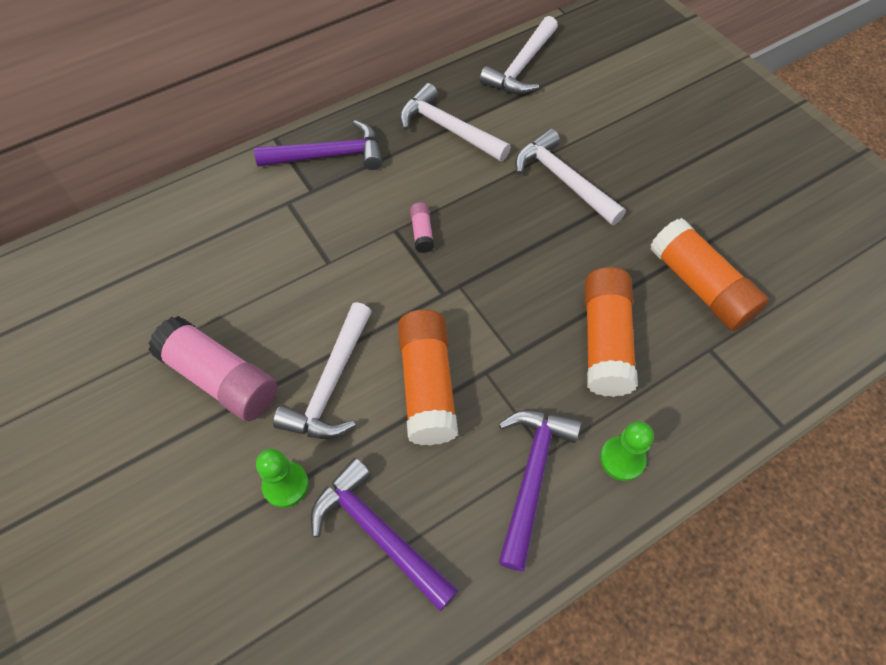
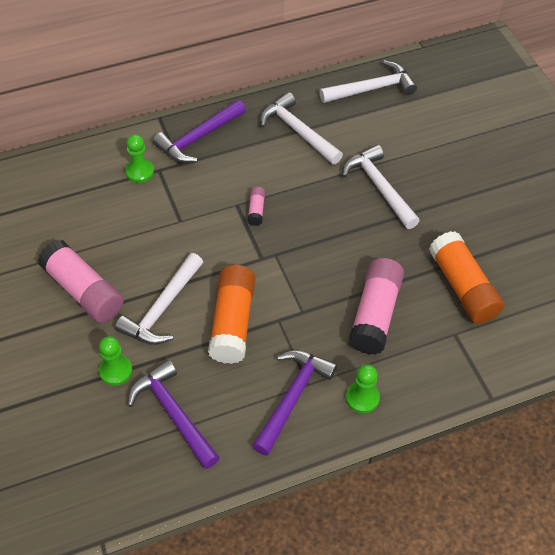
camera: 10 degrees right, 5 degrees down
purple hammer [254,120,382,170] -> purple hammer turned 135 degrees clockwise [153,100,246,163]
white hammer [479,16,558,94] -> white hammer turned 150 degrees counterclockwise [320,60,417,103]
orange glue stick [585,267,638,397] -> pink glue stick [349,258,404,355]
none -> green pawn [125,134,154,183]

